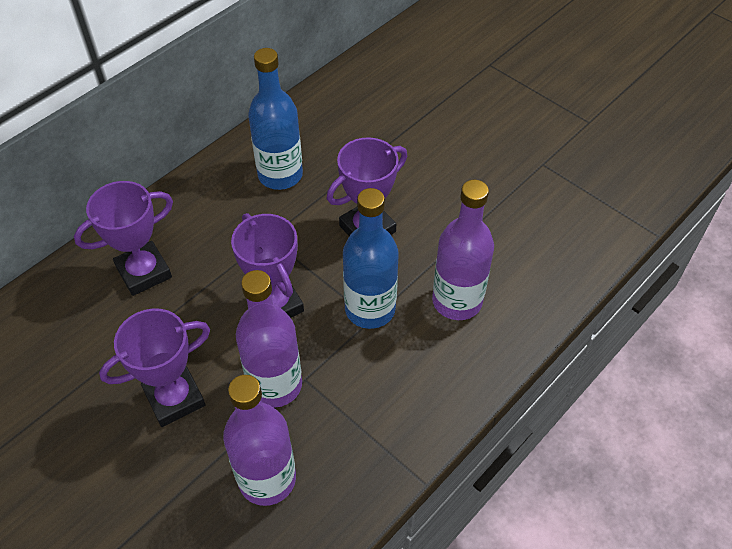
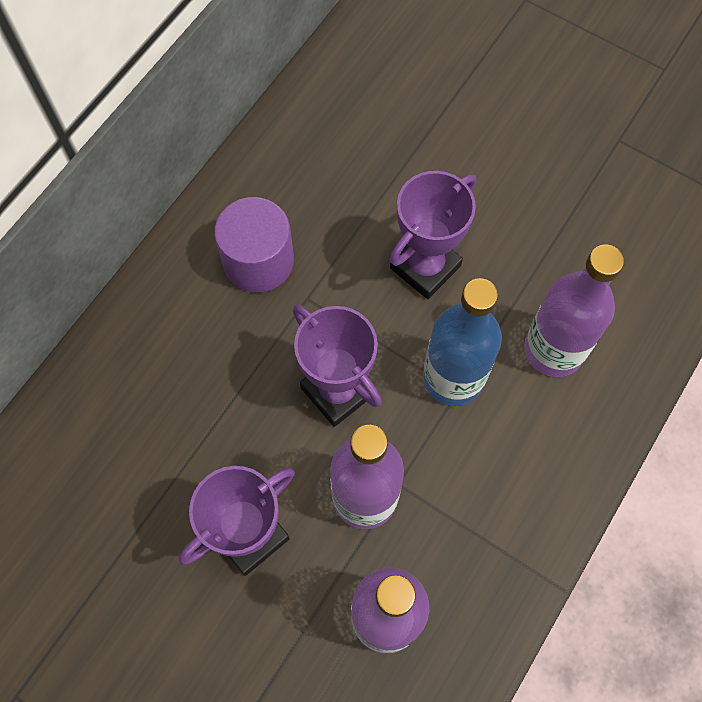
camera: 10 degrees left, 15 degrees up
purple trophy [74,181,173,296] -> none
blue bottle [248,48,303,190] -> none
none -> purple cylinder [214,197,294,292]

